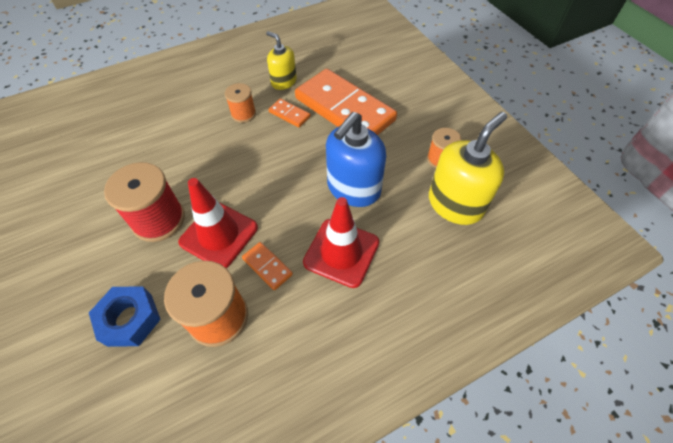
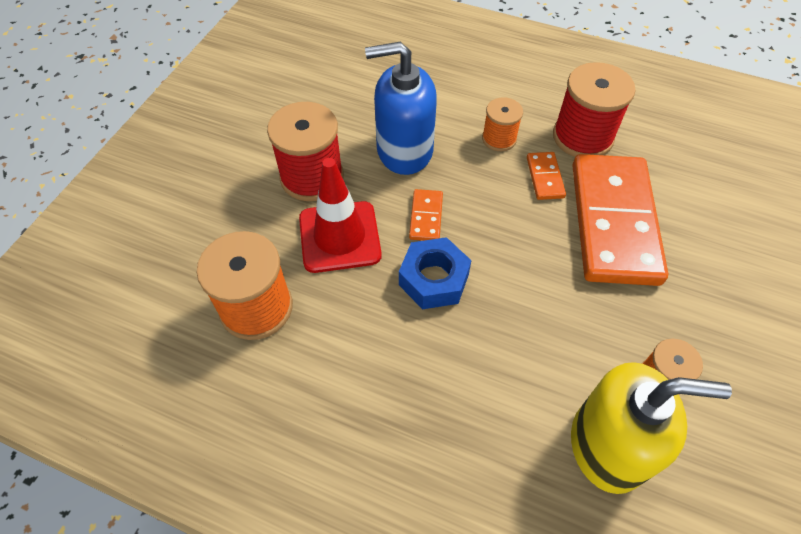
camera: 50 degrees right, 0 degrees up
blue nut [89,286,161,347] -> blue nut moved to [399,237,472,309]
orange domino [242,242,293,290] -> orange domino moved to [409,189,443,241]
yellow soap dispenser [266,31,297,90] -> red spool [553,62,636,157]
red traffic cone [303,197,379,288] -> none
blue soap dispenser [326,112,386,207] -> blue soap dispenser moved to [365,42,437,175]

